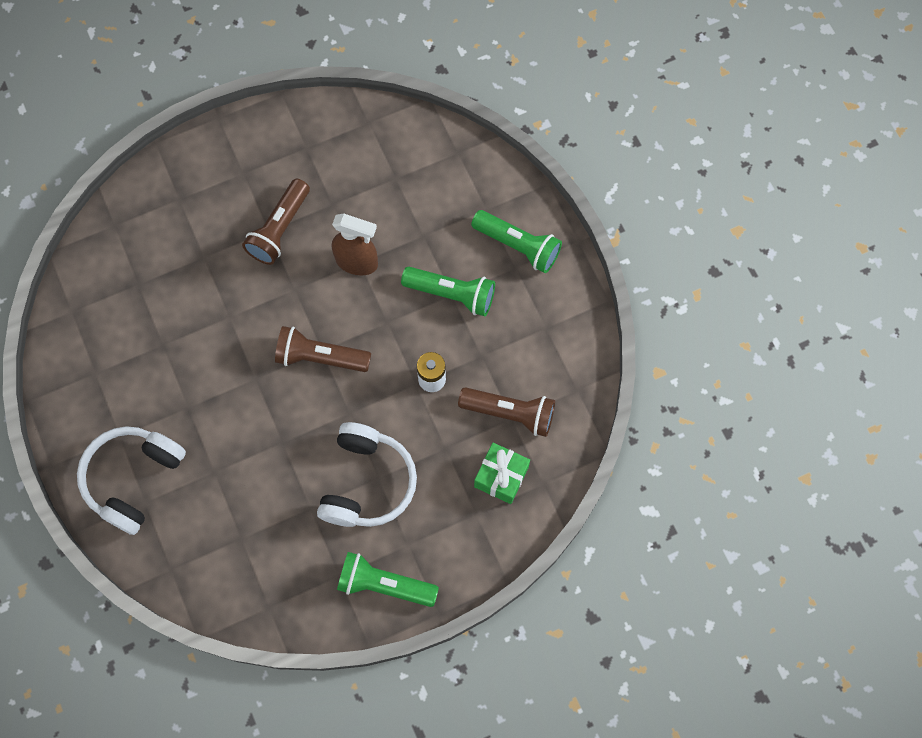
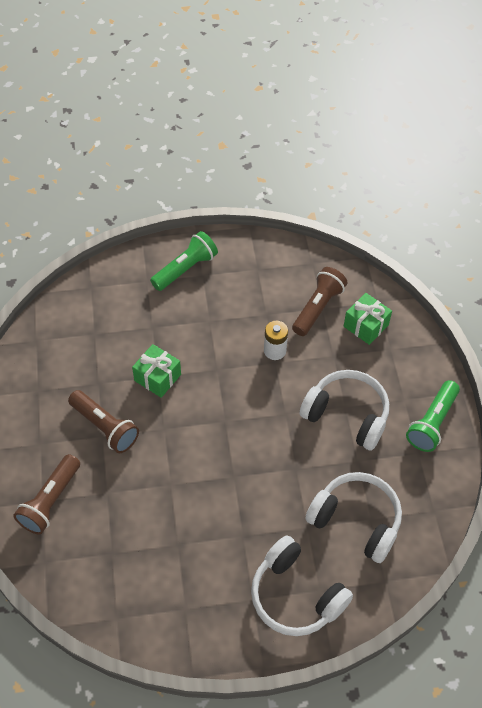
camera: 75 degrees left, 15 degrees down
brown flashlight [275,326,371,372] -> brown flashlight moved to [13,454,80,535]
brown spray bottle [332,214,378,276] -> green gift [132,344,181,398]
green flashlight [401,267,495,316] -> none
none -> white headphones [305,472,402,563]

